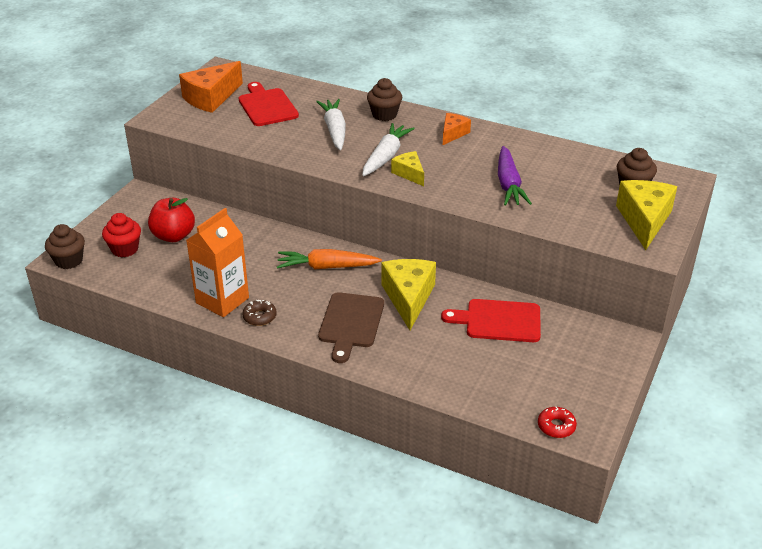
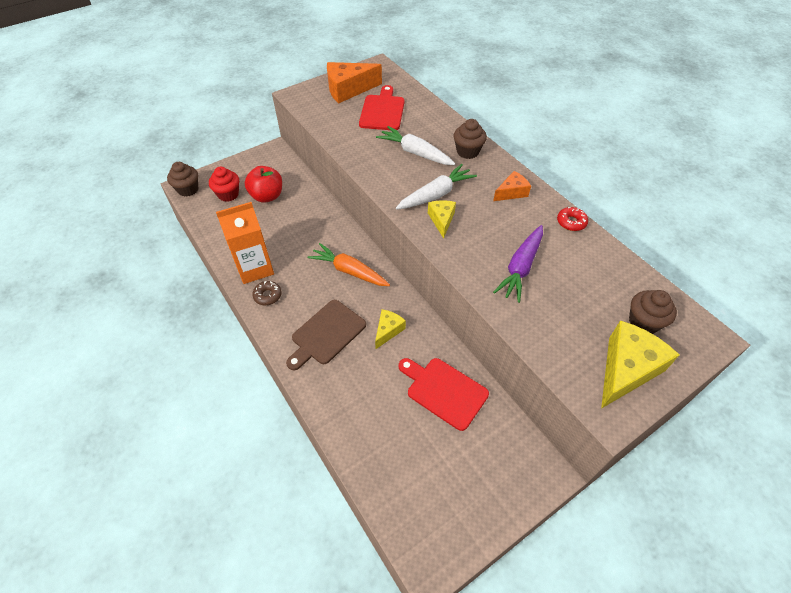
camera: 30 degrees right, 15 degrees up
white carrot [316,99,346,150] -> white carrot turned 75 degrees counterclockwise [376,126,455,165]
yellow cheese [382,259,436,330] -> yellow cheese [375,309,406,349], size x0.56
red donut [538,407,577,438] -> red donut moved to [557,207,588,231]

